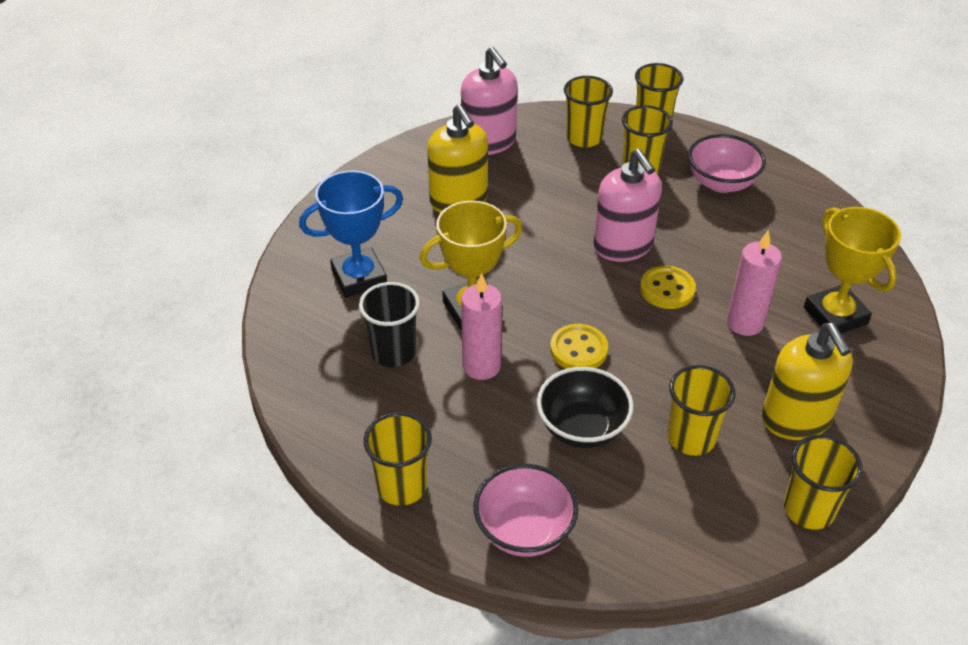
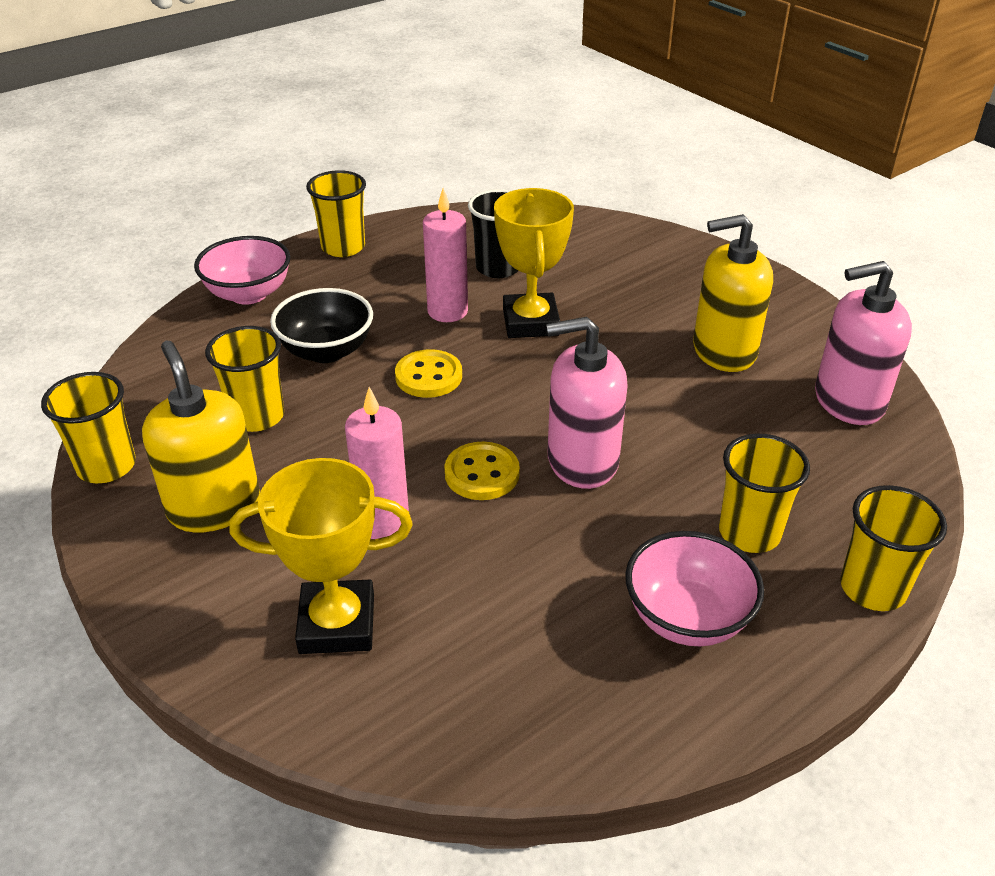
camera: 110 degrees right, 5 degrees down
blue trophy [299,171,403,298] -> none
yellow cup [564,76,613,148] -> none
yellow soap dispenser [762,323,853,440] -> yellow soap dispenser turned 60 degrees clockwise [142,341,260,532]

